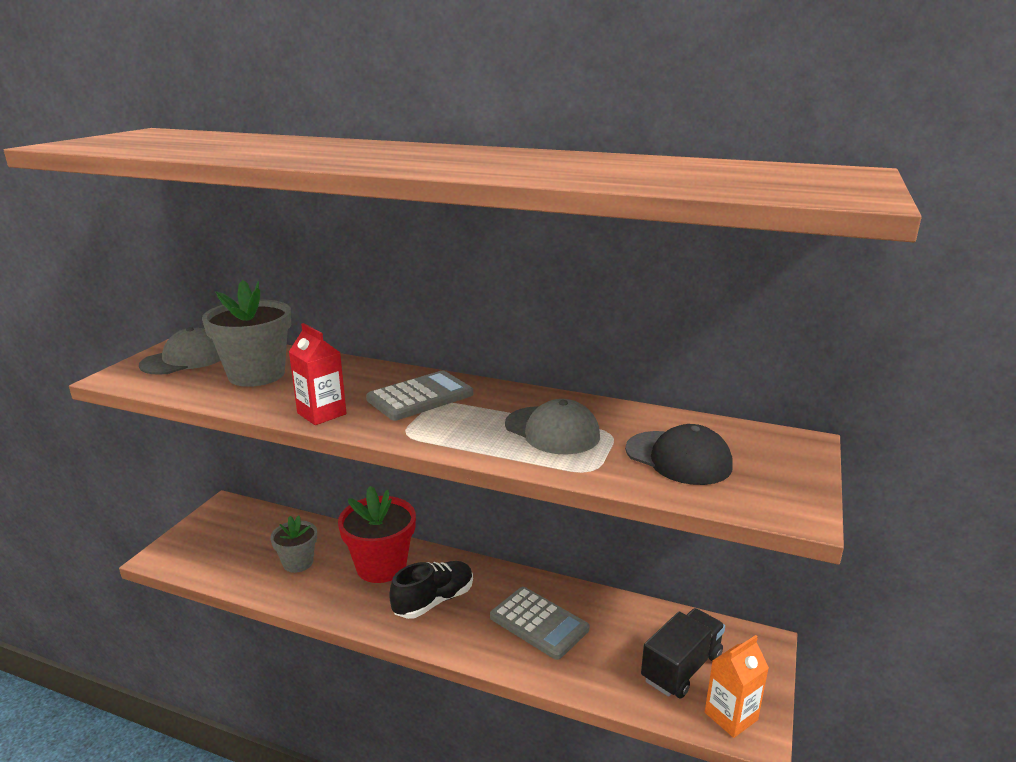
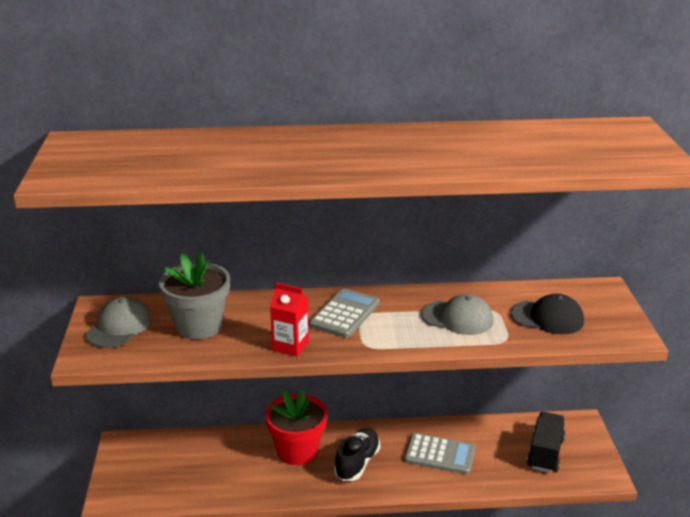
camera: 25 degrees left, 5 degrees up
grey flower pot [270,516,317,573] -> none
orange carton [705,635,769,738] -> none

